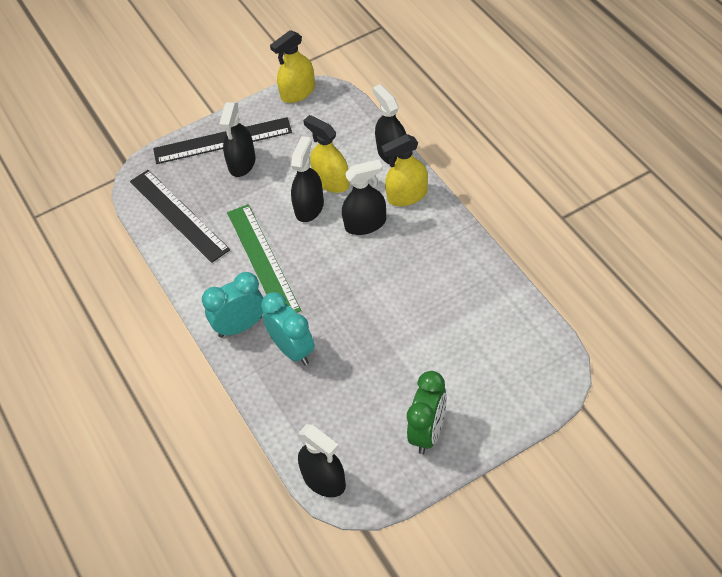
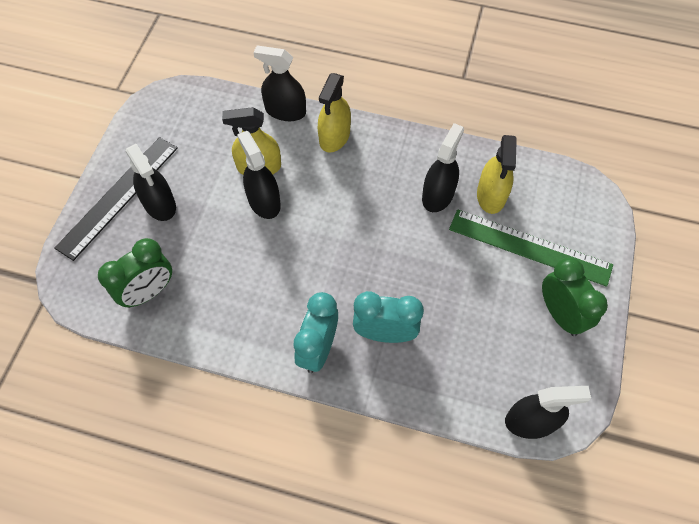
camera: 50 degrees left, 10 degrees up
black ruler [130,170,230,263] -> green clock [98,238,172,308]
green ruler [227,204,301,313] -> green ruler moved to [449,209,613,287]
yellow spray bottle [270,30,315,103] -> yellow spray bottle moved to [477,135,517,214]
black spray bottle [342,159,386,235] -> black spray bottle moved to [422,123,464,212]

